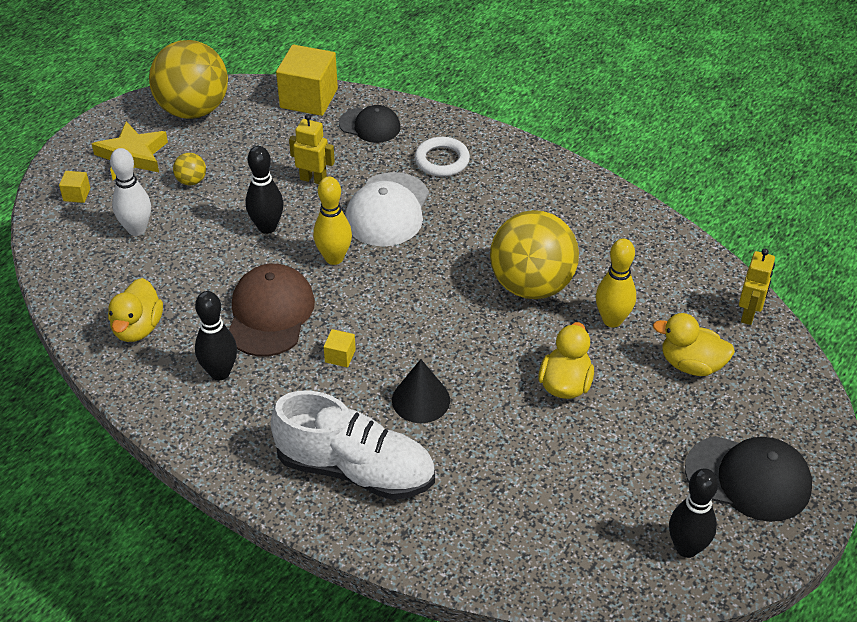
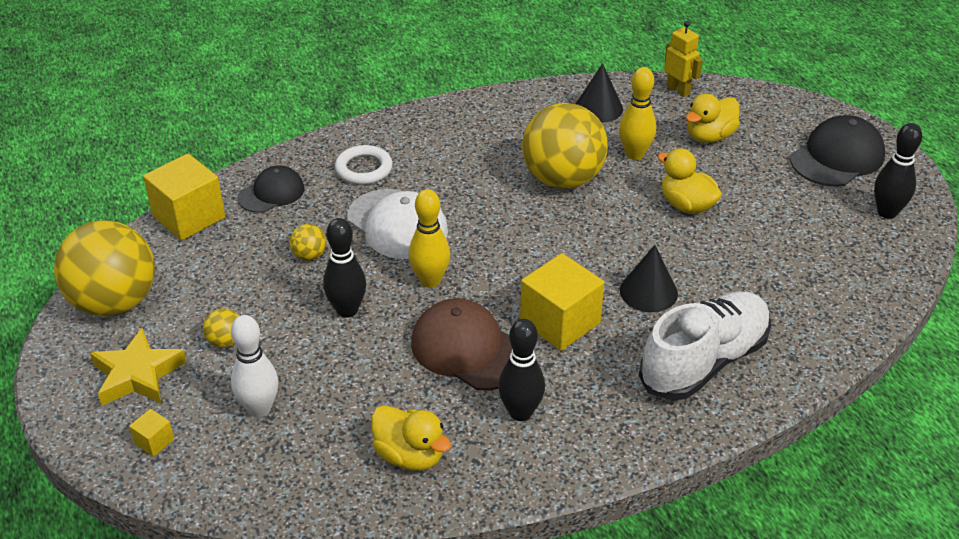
camera: 60 degrees left, 5 degrees down
yellow robot [289,114,335,184] -> yellow ball [290,224,326,260]
yellow cube [324,329,356,368] -> yellow cube [520,253,604,351], size x2.25
none -> black cone [576,63,623,123]

